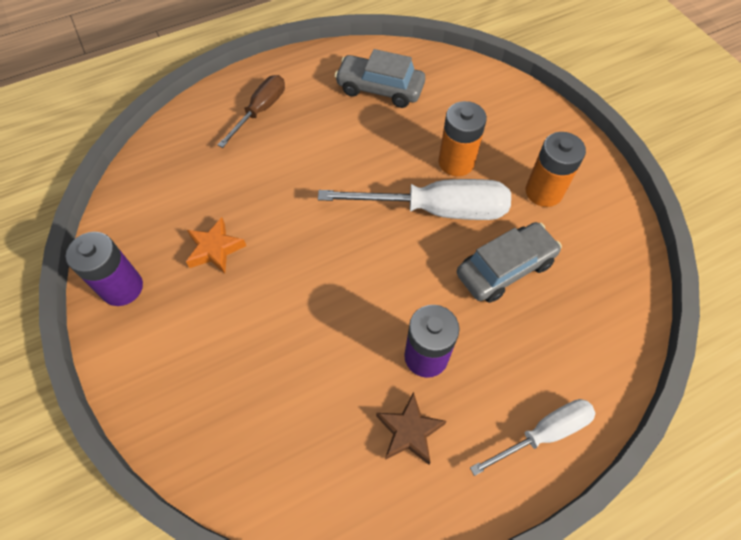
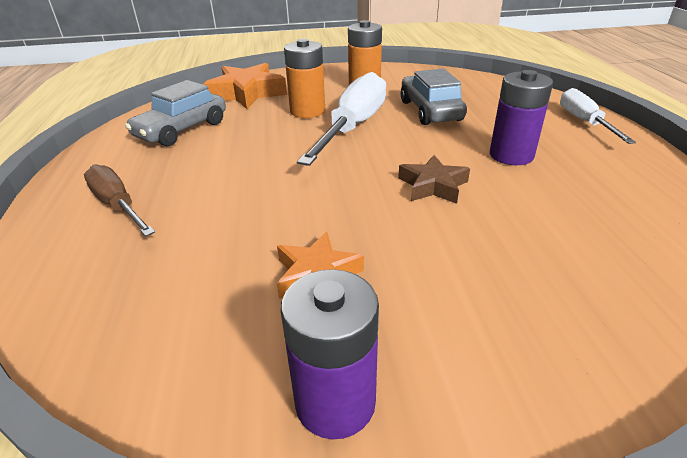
camera: 70 degrees left, 25 degrees down
brown star [376,392,447,465] -> brown star moved to [398,155,470,204]
none -> orange star [203,63,287,109]

